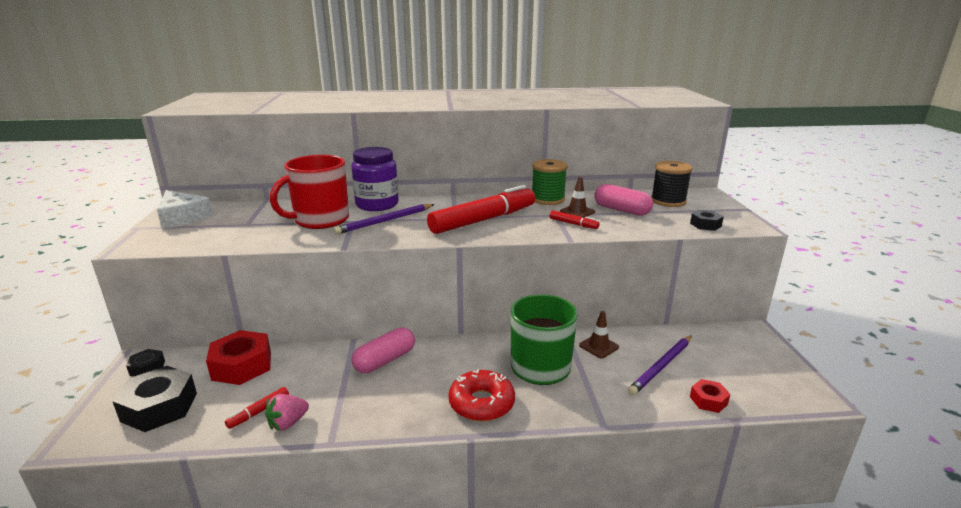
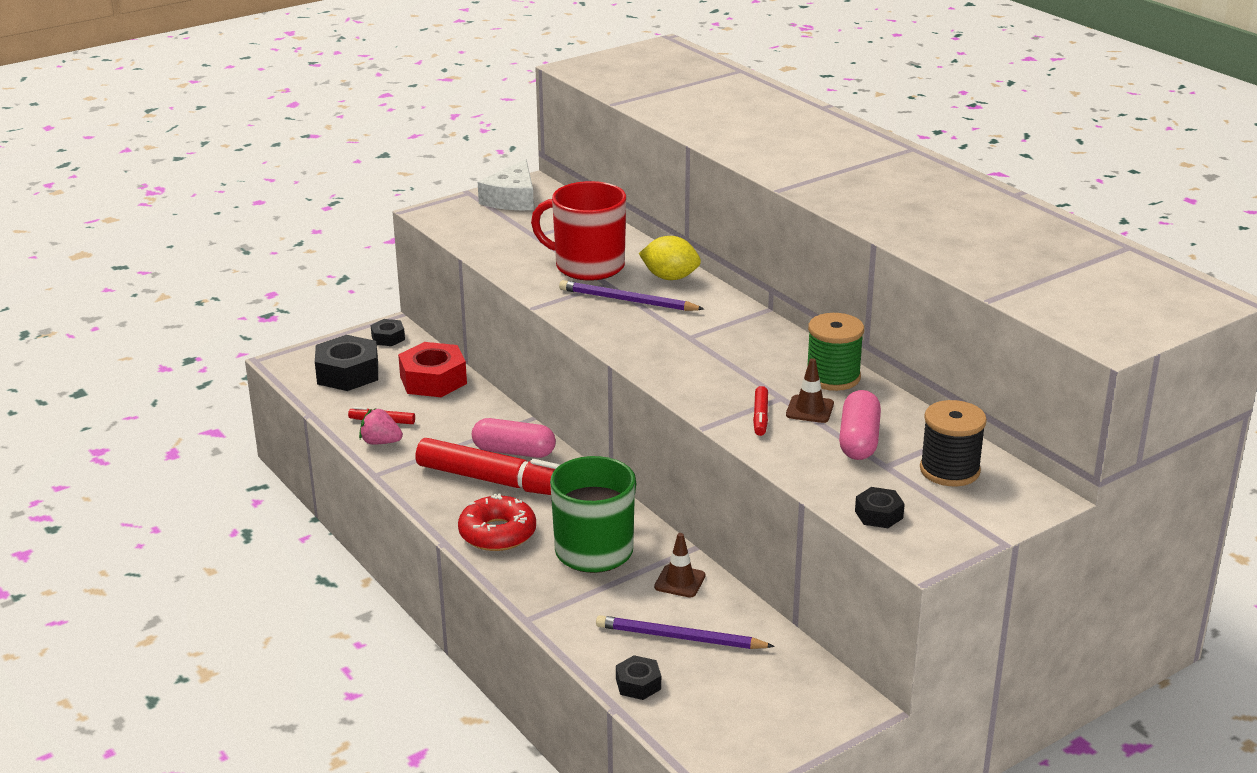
camera: 60 degrees right, 5 degrees up
purple jar [351,147,399,211] -> yellow lemon [639,236,701,280]
red marker [427,185,535,234] -> red marker moved to [415,438,560,495]
red nut [690,379,731,413] -> black nut [616,655,661,700]

